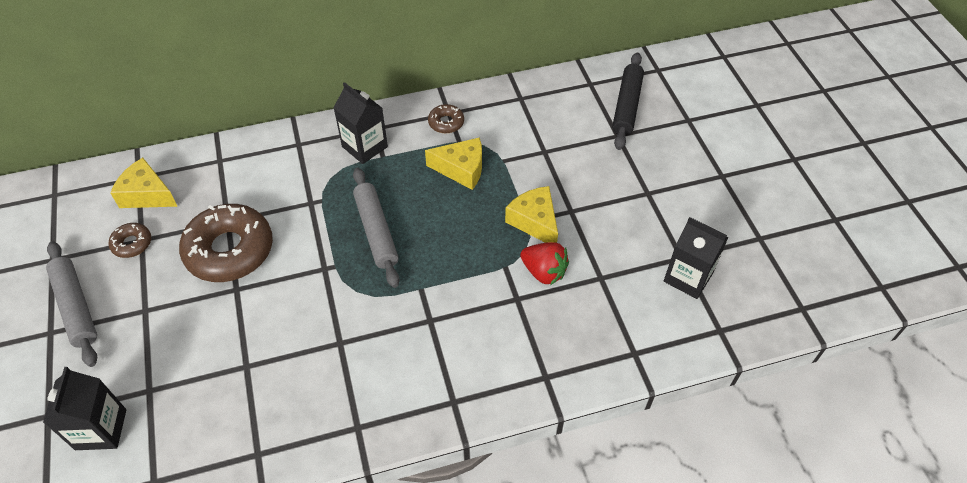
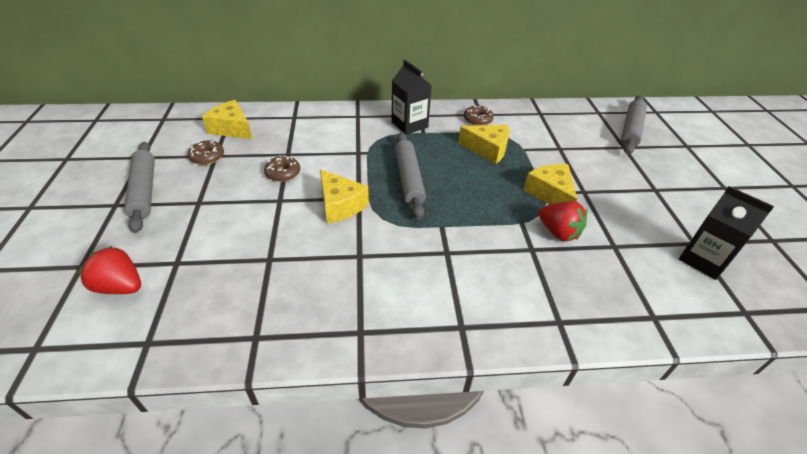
camera: 10 degrees right, 10 degrees down
black carton [43,367,126,450] -> red strawberry [78,246,141,294]
brown donut [179,204,273,282] -> brown donut [264,155,300,182], size x0.46
black rolling pin [612,53,644,150] -> grey rolling pin [621,96,647,154]
none -> yellow cheese [320,169,369,224]

